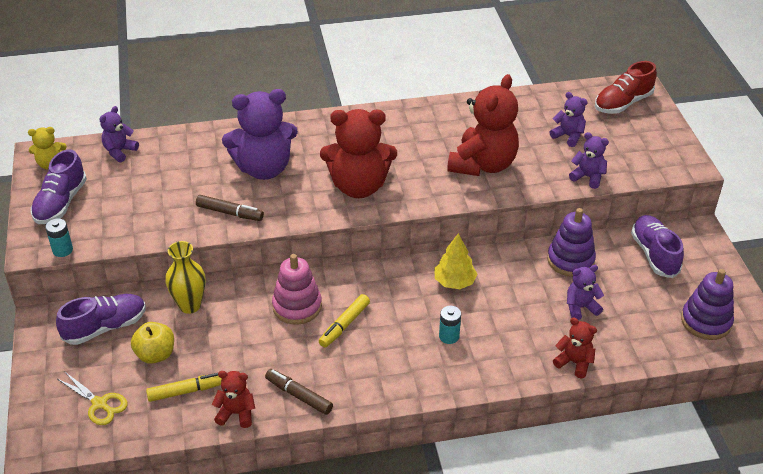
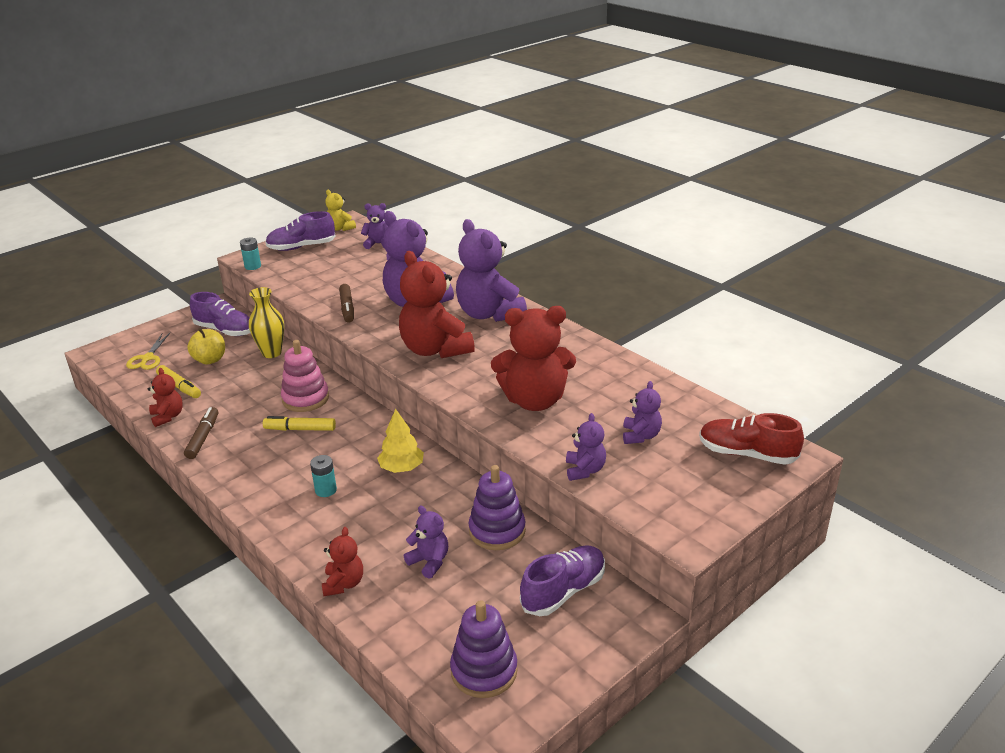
camera: 60 degrees right, 10 degrees down
none -> purple teddy bear [456,219,527,322]

